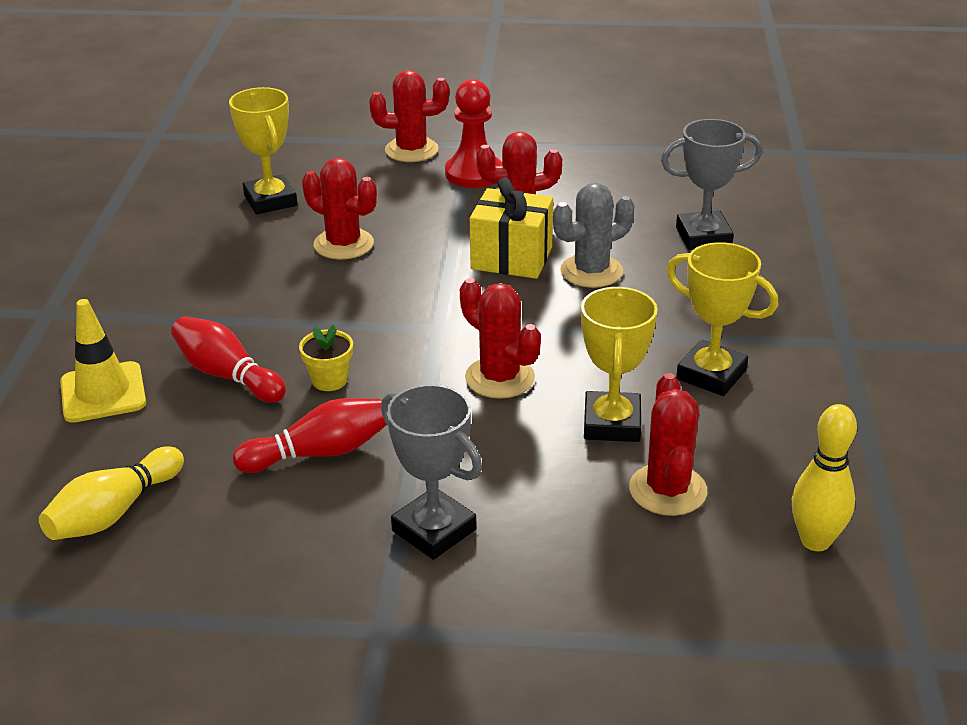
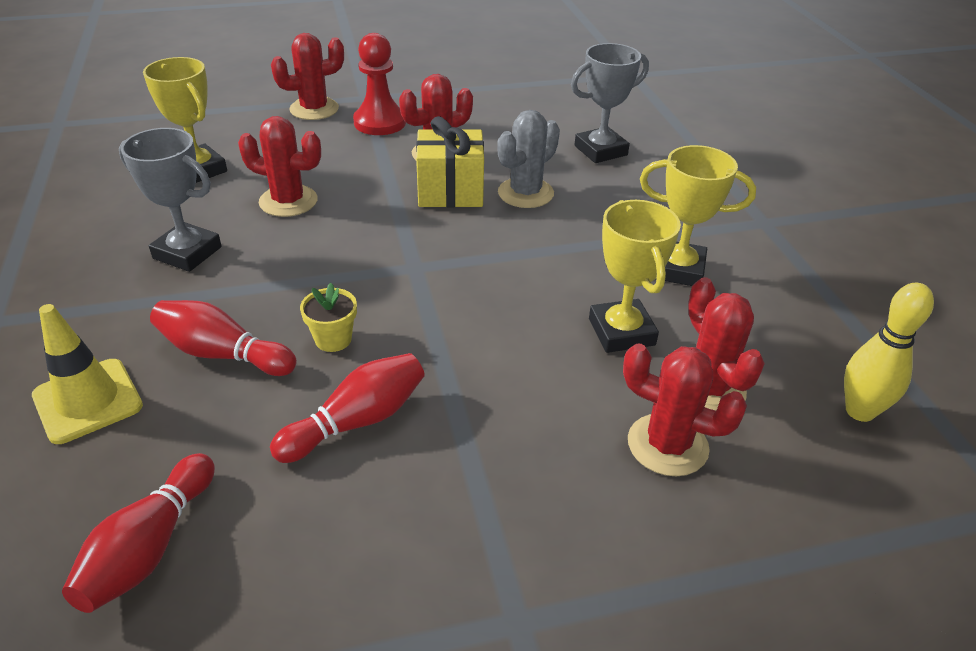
camera: 20 degrees left, 5 degrees up
yellow bowling pin [39,446,184,540] -> red bowling pin [62,453,215,613]
grey trophy [381,384,482,560] -> grey trophy moved to [119,128,222,272]
red cactus [460,278,541,399] -> red cactus moved to [623,344,747,476]

